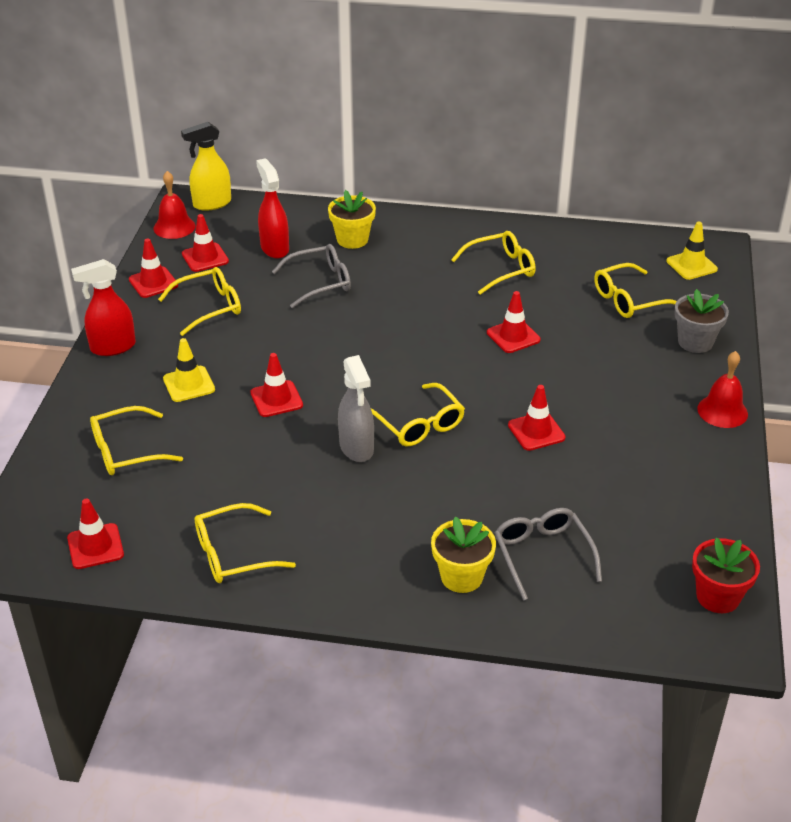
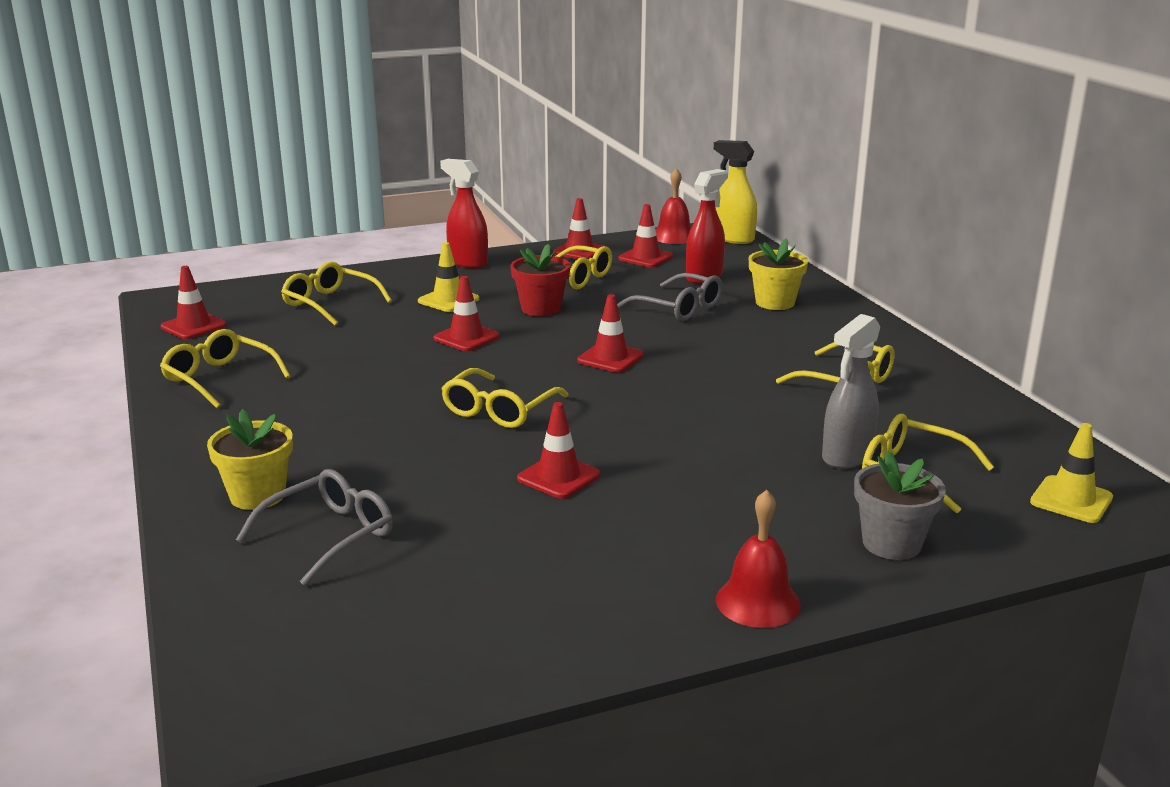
camera: 60 degrees right, 15 degrees down
grey spray bottle [338,355,374,462] -> grey spray bottle moved to [822,314,880,469]
red traffic cone [487,291,541,353] -> red traffic cone moved to [577,294,644,373]
red flower pot [692,538,760,613] -> red flower pot moved to [511,244,570,316]

